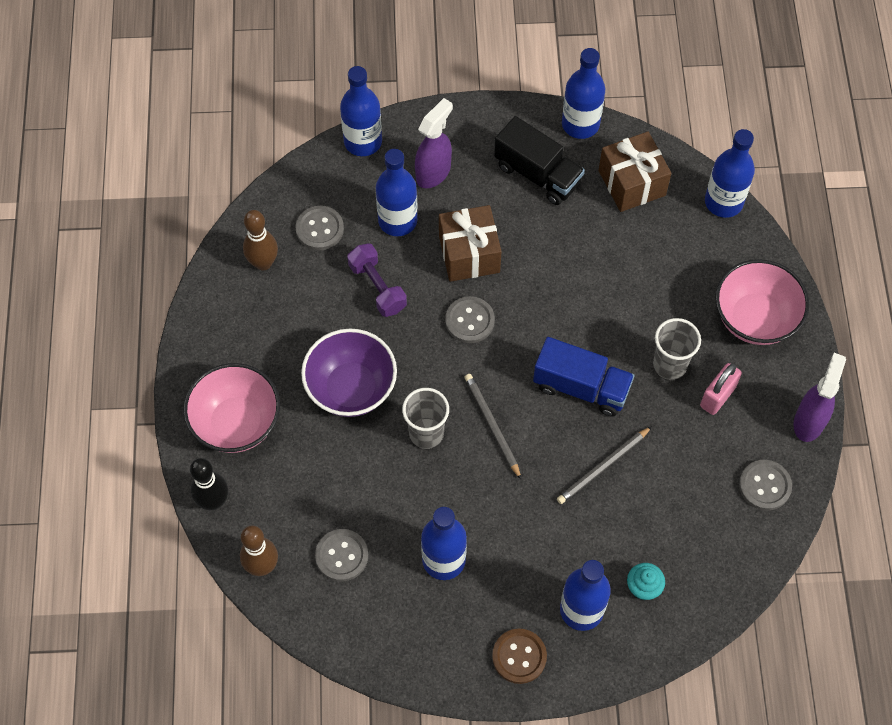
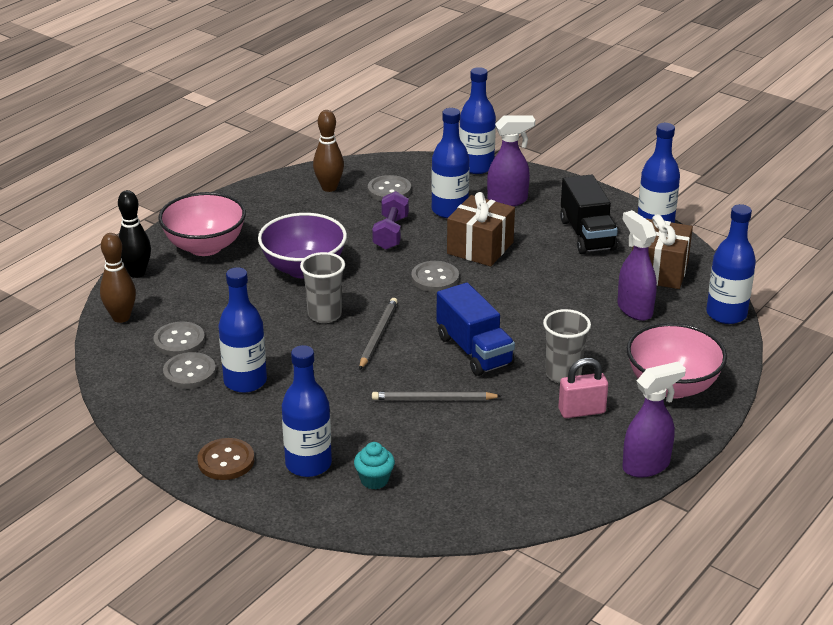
camera: 40 degrees right, 30 degrees down
grey button [739,460,792,511] -> grey button moved to [163,352,216,389]
none -> purple spray bottle [618,210,657,321]

